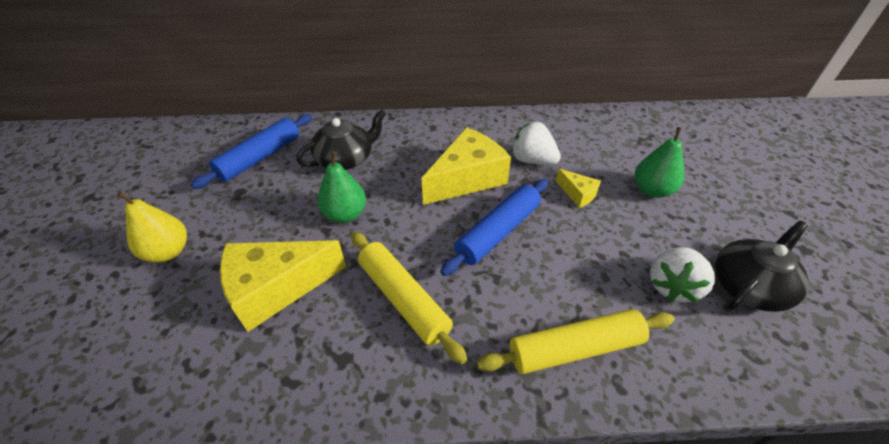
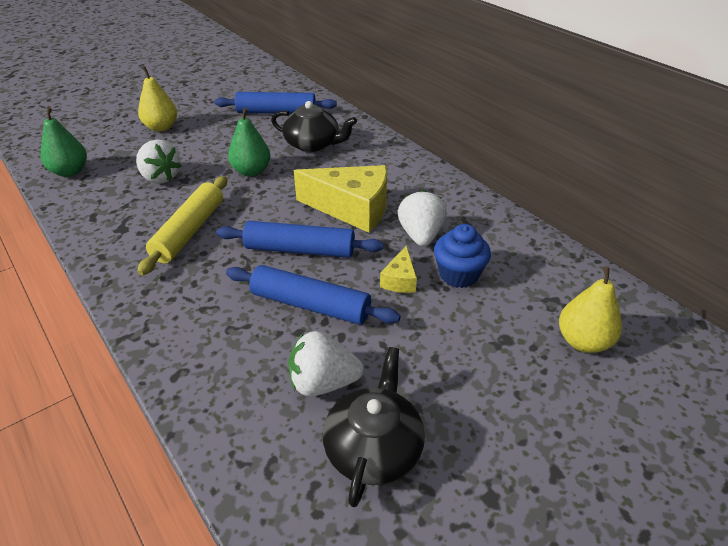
camera: 55 degrees right, 5 degrees down
yellow cheese [220,240,346,332] -> white strawberry [136,139,181,184]
yellow rolling pin [477,309,675,374] -> none
green pear [635,127,684,198] -> green pear moved to [41,107,87,177]
black teapot [715,221,809,312] -> black teapot turned 90 degrees counterclockwise [323,347,425,507]
none -> blue rolling pin [226,265,401,325]
none -> blue cupcake [434,224,491,288]
none -> yellow pear [559,266,622,353]

